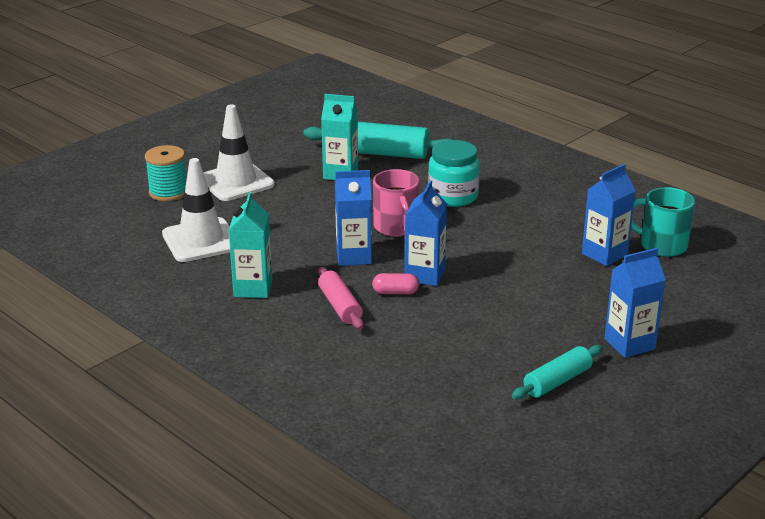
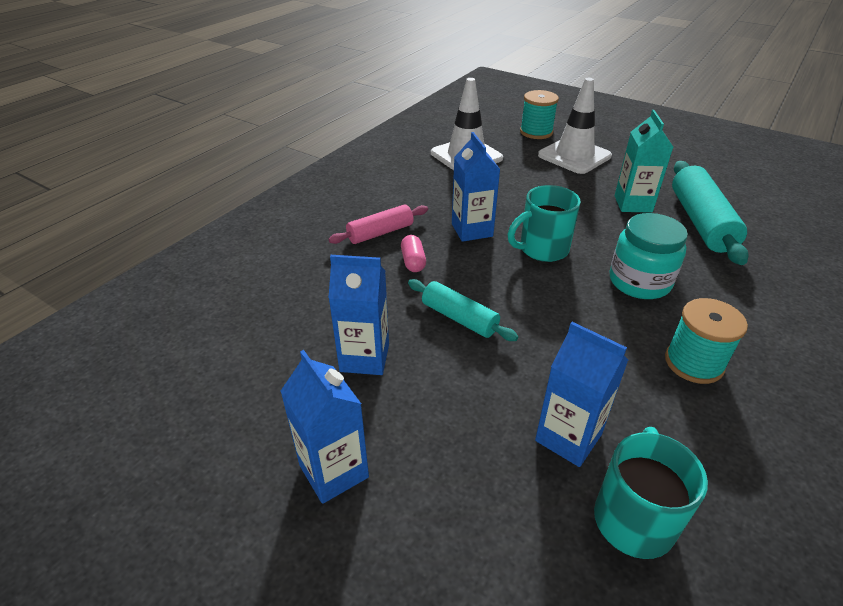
camera: 80 degrees right, 10 degrees up
turquoise carton [228,192,272,298] -> none
pink mug [373,169,420,237] -> turquoise mug [508,185,581,262]
blue carton [405,180,447,286] -> blue carton moved to [328,255,389,375]
turquoise rolling pin [512,345,603,399] -> turquoise rolling pin moved to [408,279,518,341]
none -> turquoise spool [665,298,748,384]

